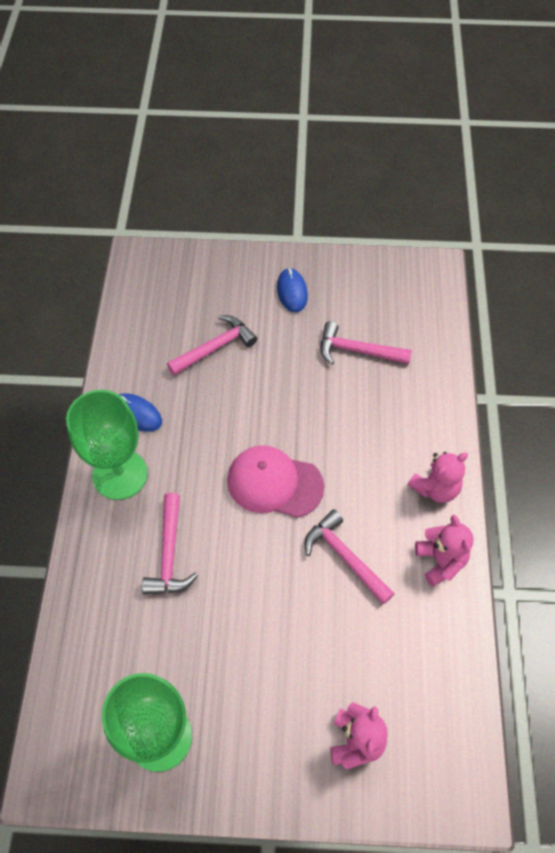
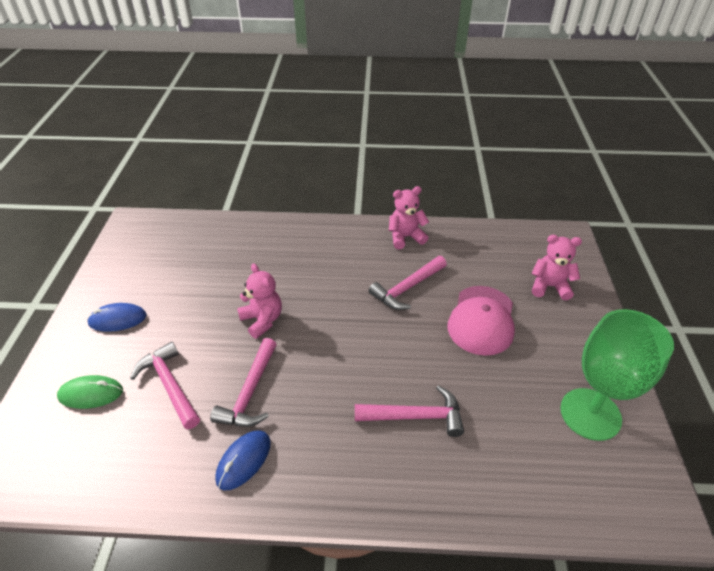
camera: 90 degrees left, 15 degrees down
green goblet [66,390,148,500] -> none
pink cap [227,445,324,518] -> pink cap moved to [447,286,515,356]
pink hammer [321,321,412,365] -> pink hammer moved to [210,338,277,427]
pink teddy bear [408,452,468,503] -> pink teddy bear moved to [237,263,282,339]
none -> green mouse [57,375,123,409]

